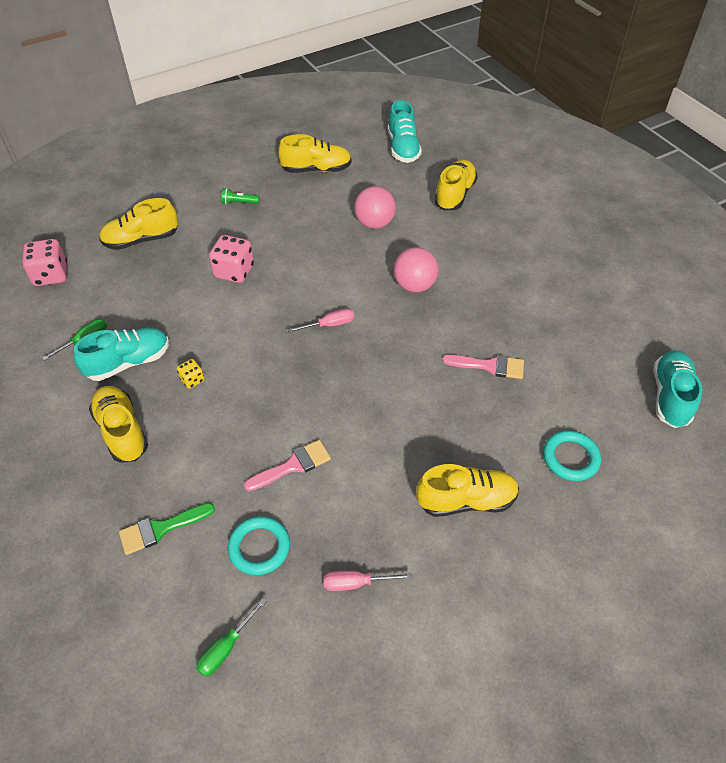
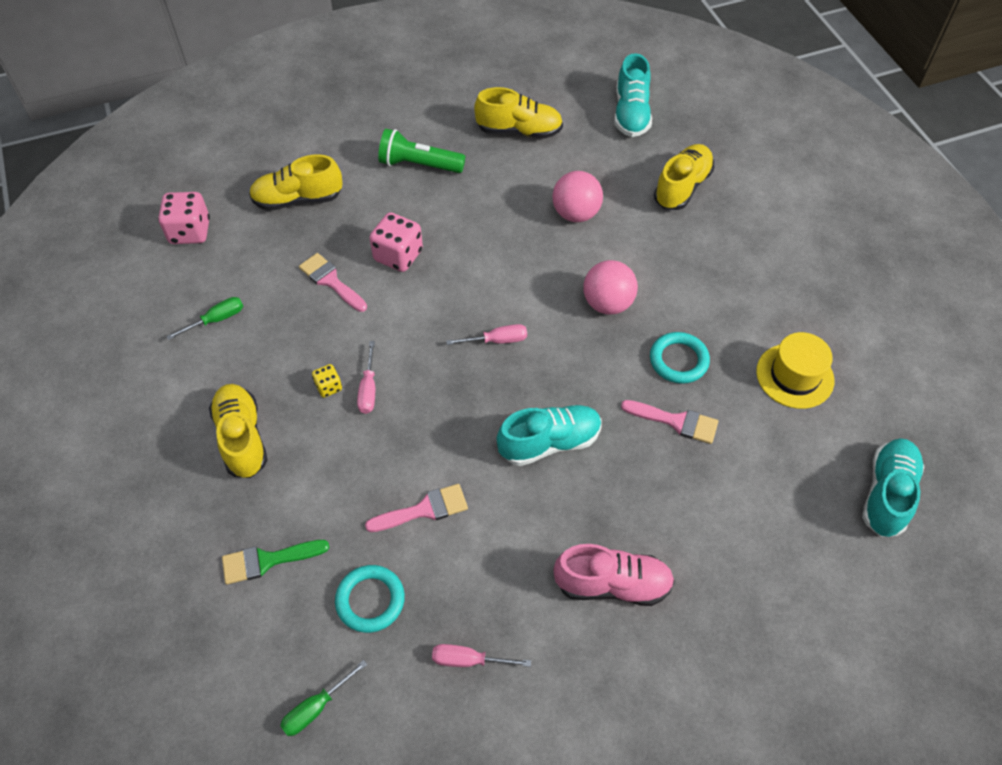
camera: 10 degrees right, 5 degrees up
turquoise shoe [73,328,169,381] -> turquoise shoe moved to [497,405,601,466]
green flashlight [221,188,259,205] -> green flashlight [378,129,465,173], size x1.88
yellow shoe [416,464,519,517] -> pink shoe [553,544,675,606]
turquoise ring [543,430,601,481] -> turquoise ring moved to [650,332,710,384]
none -> pink brush [299,253,367,312]
none -> pink screwdriver [357,341,375,414]
none -> yellow hat [756,332,834,409]

